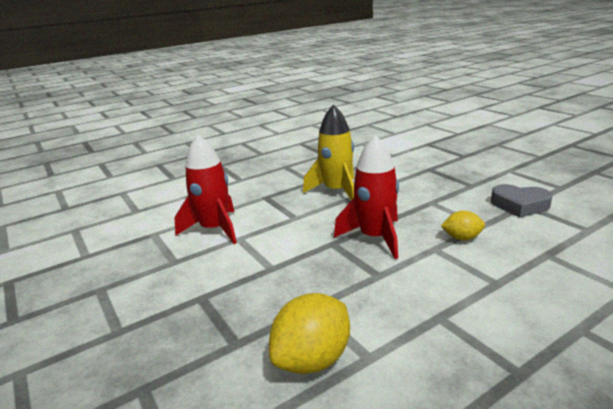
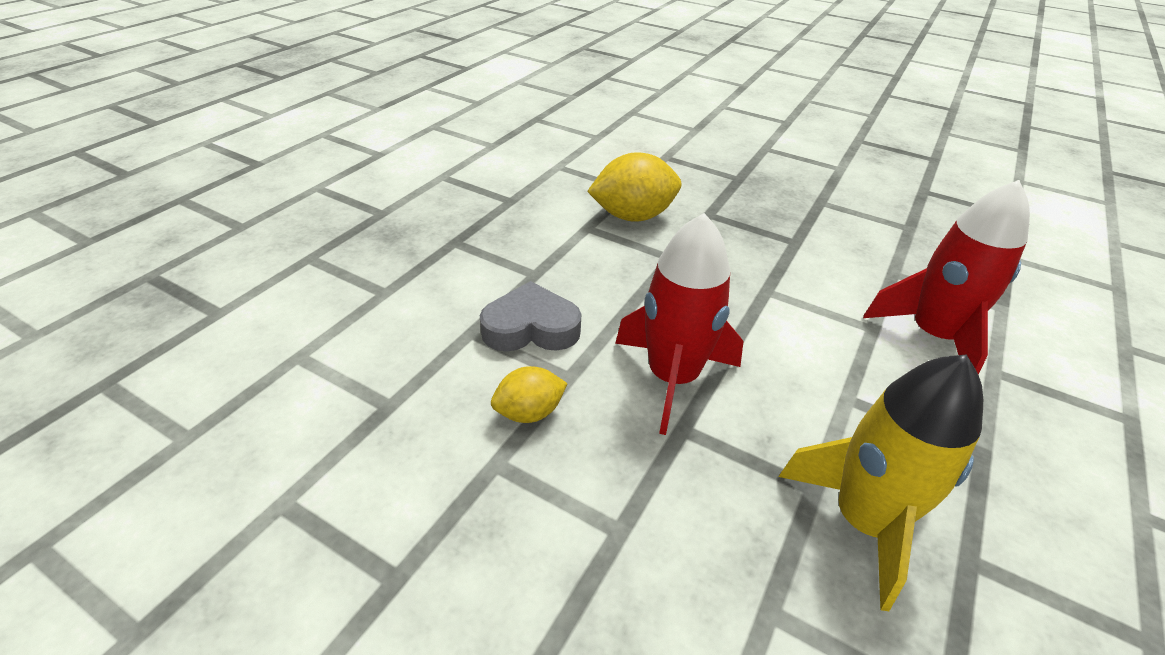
camera: 150 degrees right, 15 degrees up
yellow lemon [269,293,350,374] -> yellow lemon turned 60 degrees clockwise [587,153,681,222]
grey heart [491,184,553,218] -> grey heart moved to [480,281,581,352]

